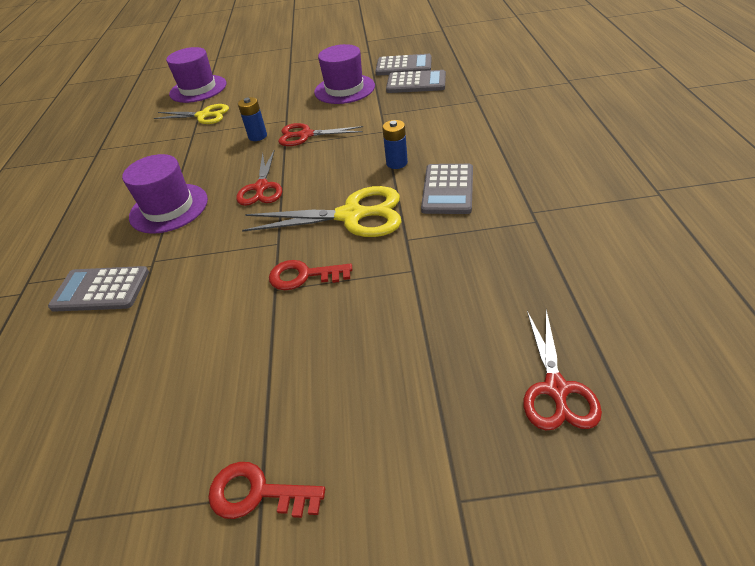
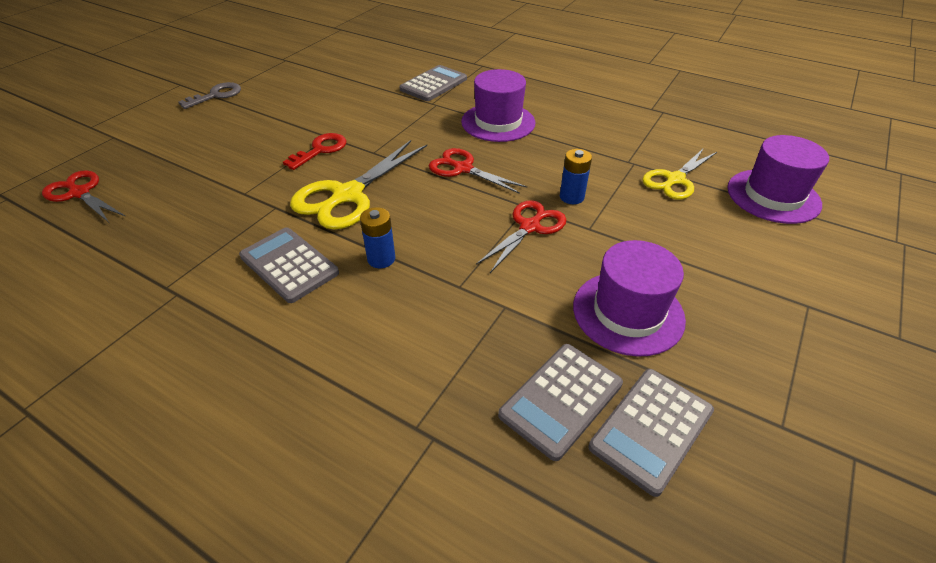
camera: 120 degrees right, 0 degrees up
red key [208,462,325,519] -> grey key [179,82,241,109]

